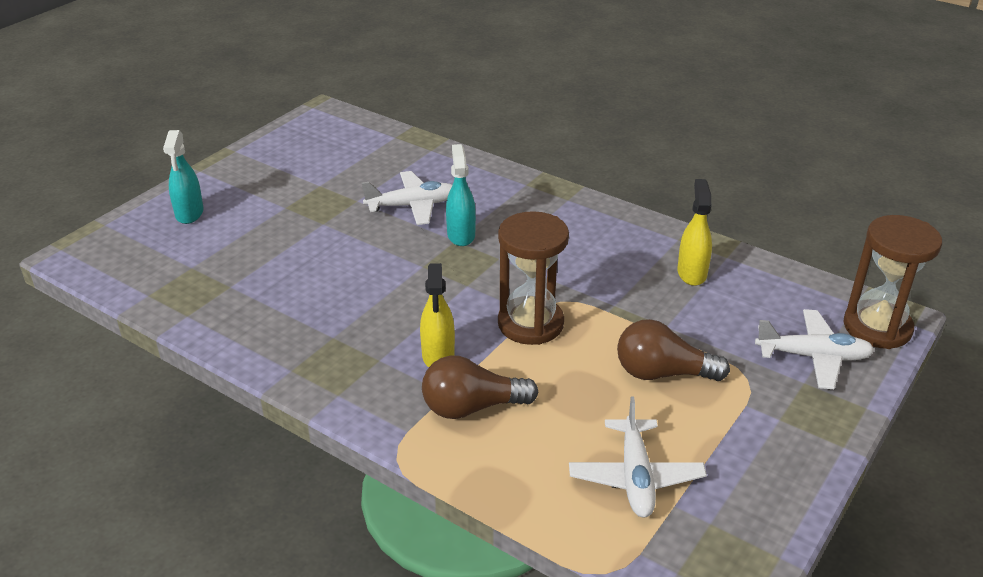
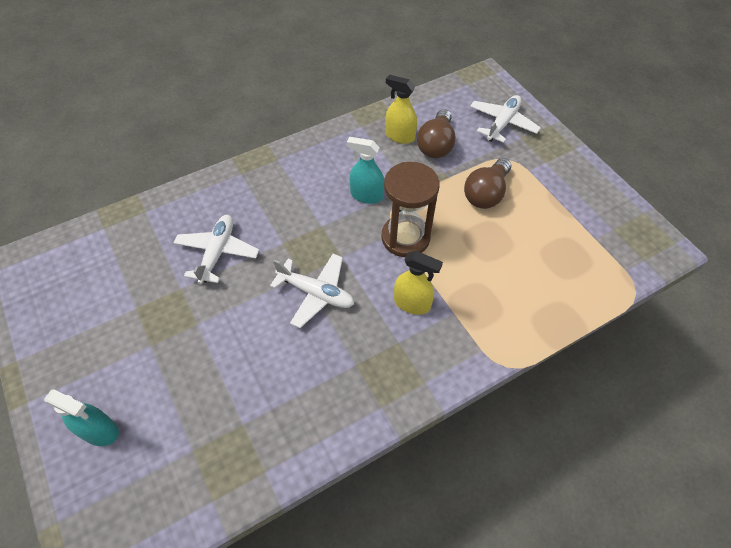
camera: 65 degrees left, 20 degrees up
brown light bulb [422,355,538,419] -> brown light bulb moved to [417,109,456,158]
turquoise spray bottle [446,144,476,246] -> turquoise spray bottle moved to [347,137,384,204]
white plane [569,396,707,518] -> white plane moved to [270,254,354,328]
brown hourglass [843,215,942,349] -> none

